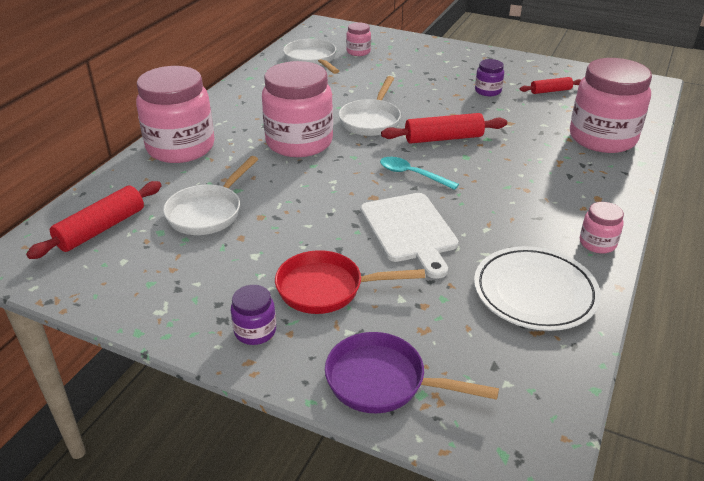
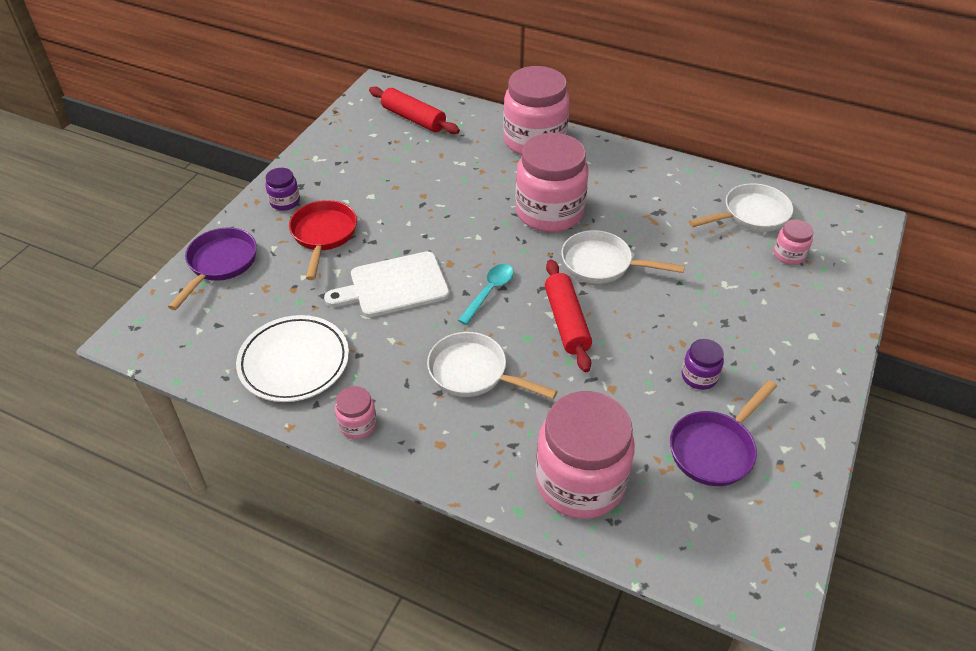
camera: 90 degrees right, 10 degrees up
white pan [163,156,258,235] -> white pan moved to [427,332,558,399]
red rolling pin [520,77,581,94] -> purple pan [670,380,777,486]

